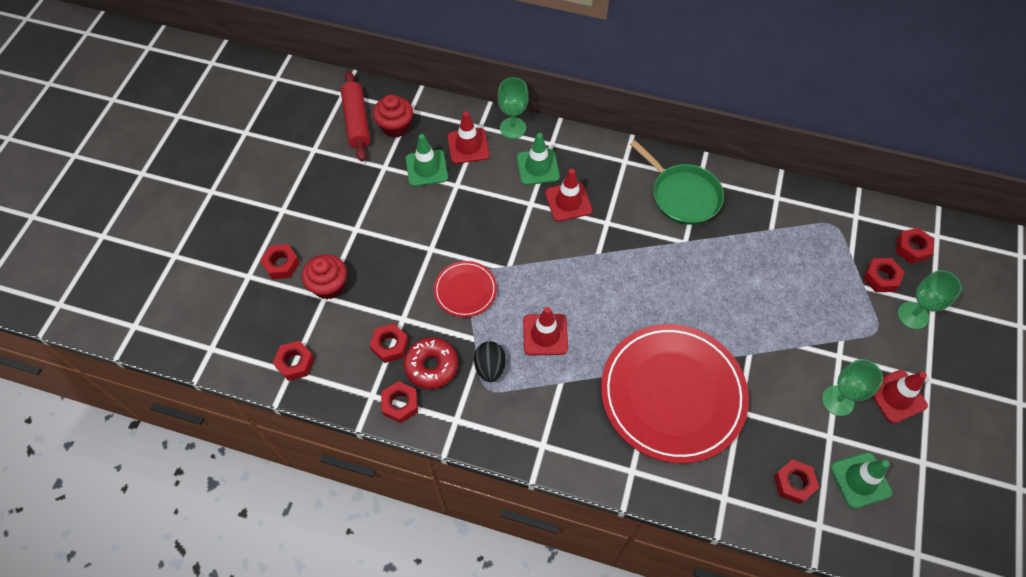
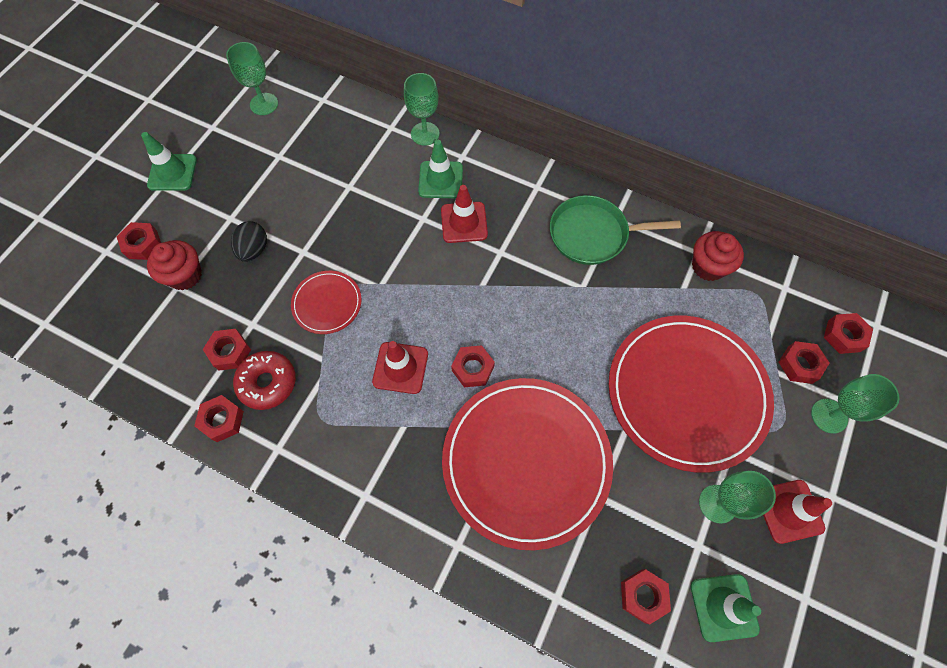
camera: 10 degrees right, 5 degrees up
red nut [273,341,315,381] -> red nut moved to [451,345,495,387]
red rolling pin [341,71,370,162] -> green goblet [226,42,278,115]
red cupcake [373,94,413,138] -> red cupcake moved to [692,231,744,281]
green traffic cone [406,134,448,186] -> green traffic cone moved to [141,132,197,191]
red traffic cone [447,111,490,164] -> none
black egg [474,341,506,382] -> black egg moved to [231,221,267,262]
green pan [630,140,724,225] -> green pan turned 120 degrees clockwise [550,195,681,265]
none -> red plate [609,316,774,473]

